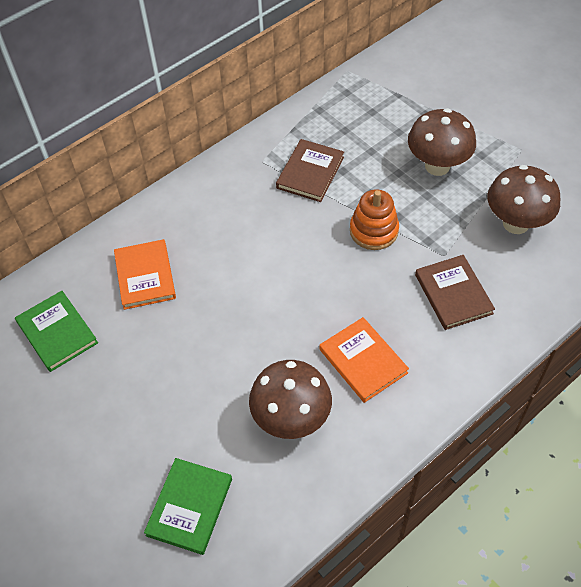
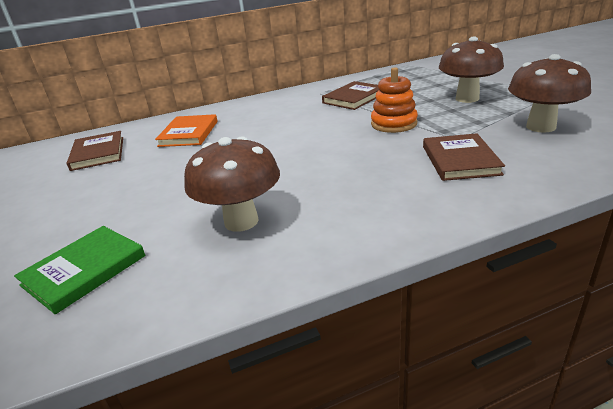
camera: 20 degrees right, 25 degrees down
green book [15,291,98,372] -> brown book [67,131,123,171]
orange book [320,317,409,403] -> none

